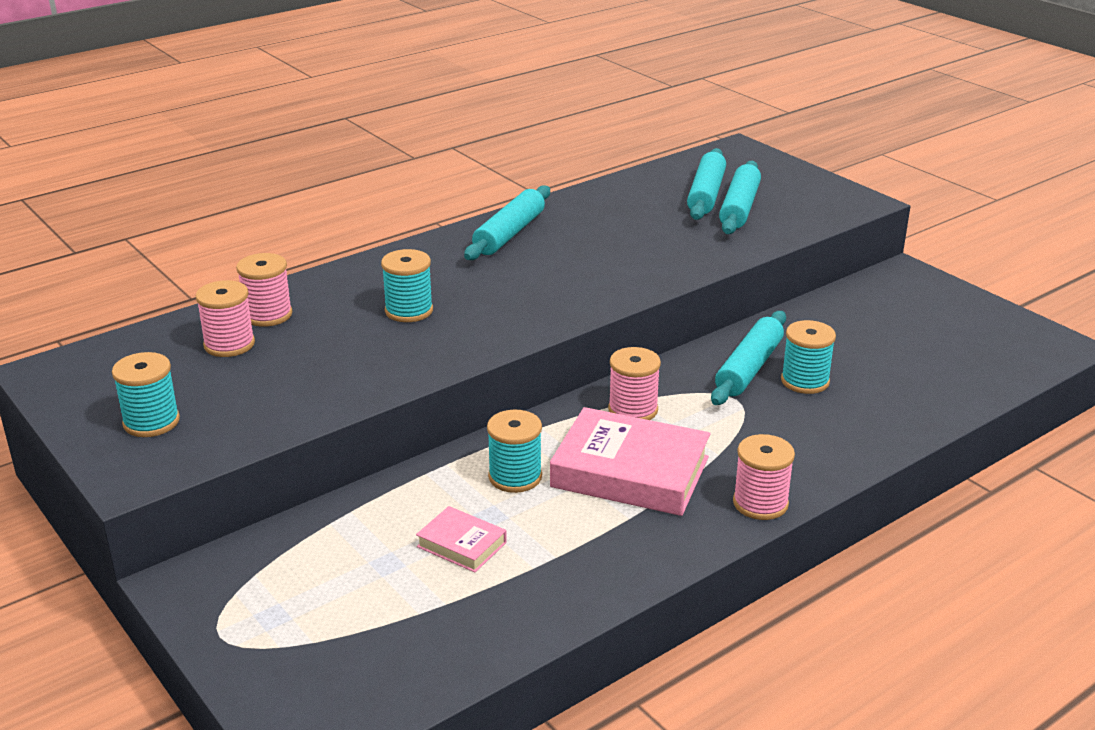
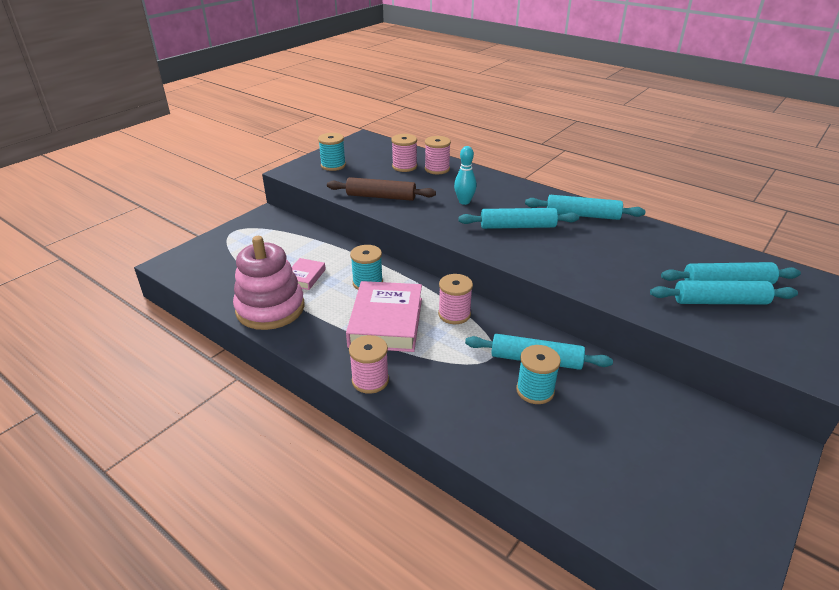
camera: 75 degrees right, 5 degrees up
turquoise spool [381,249,433,322] -> turquoise bowling pin [454,146,477,205]
none -> pink stacking toy [233,236,305,330]
none -> brown rolling pin [327,177,436,201]
none -> turquoise rolling pin [458,208,579,229]

